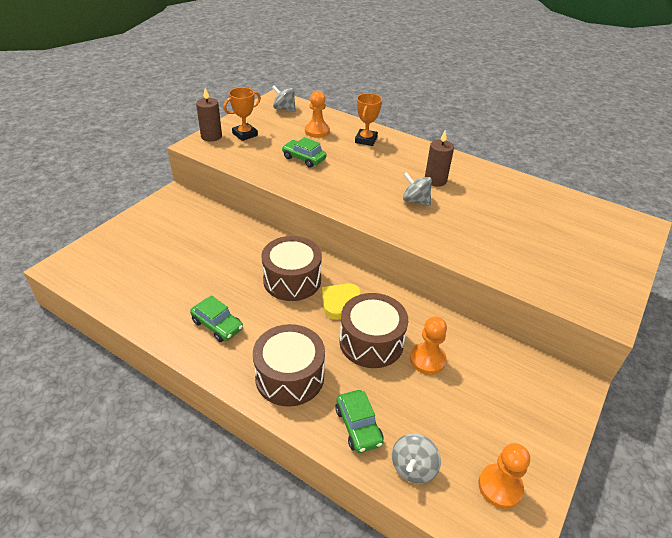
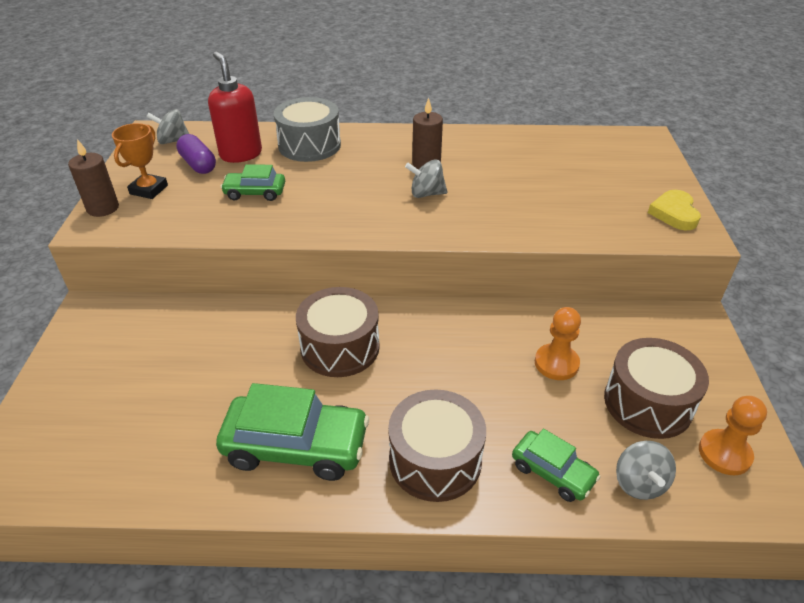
camera: 30 degrees left, 0 degrees up
green car [190,295,243,342] -> green car [216,383,369,481], size x1.77
orange pawn [305,91,330,138] -> red soap dispenser [208,52,262,163]
yellow heart [322,283,361,320] -> yellow heart moved to [648,190,701,230]
brown drum [340,293,408,368] -> brown drum moved to [604,338,709,439]
orange trophy [355,93,382,146] -> grey drum [274,97,341,162]
none -> purple capsule [176,134,216,174]

